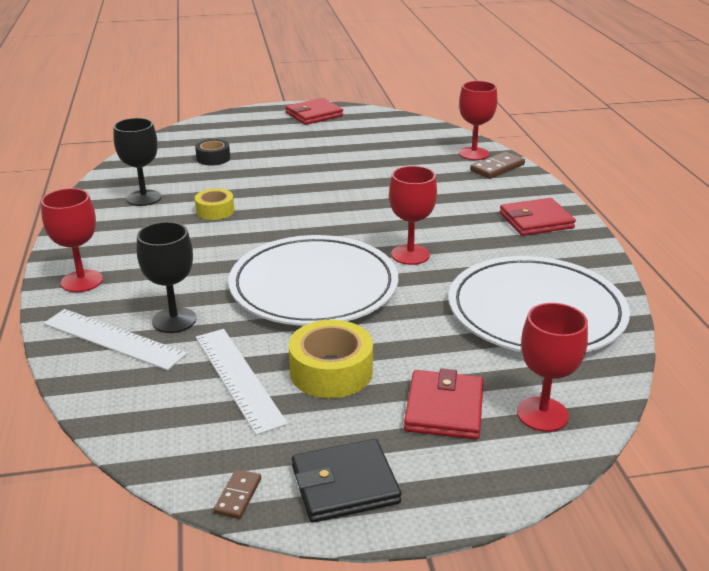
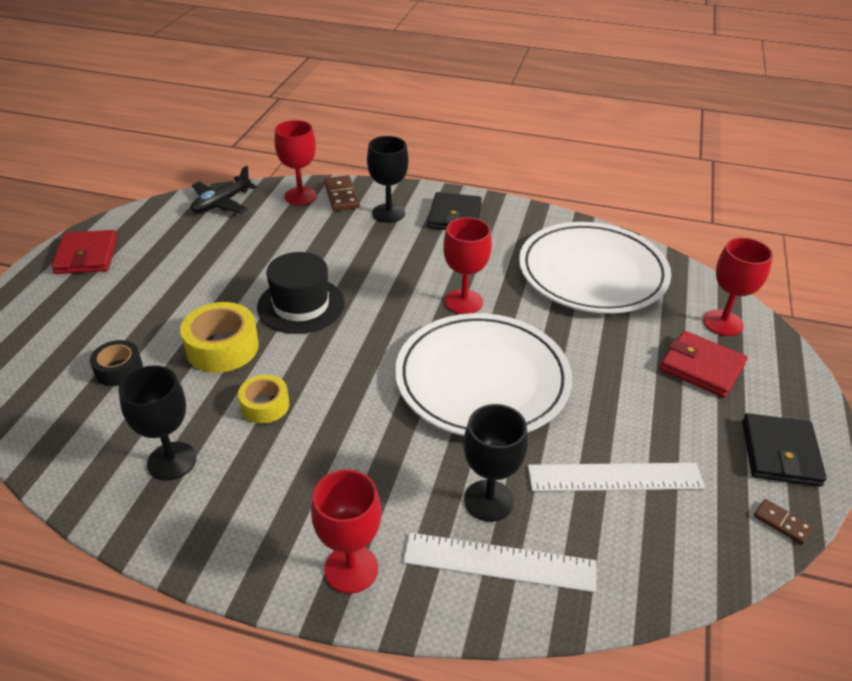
camera: 65 degrees left, 10 degrees up
white ruler [43,309,187,370] -> white ruler turned 45 degrees clockwise [403,533,596,593]
yellow tape [289,320,373,398] -> yellow tape moved to [180,302,259,373]
red wallet [500,198,576,236] -> black wallet [427,192,482,230]
none -> black plane [191,166,257,214]
none -> black hat [257,252,345,334]
none -> black goblet [367,136,409,223]

